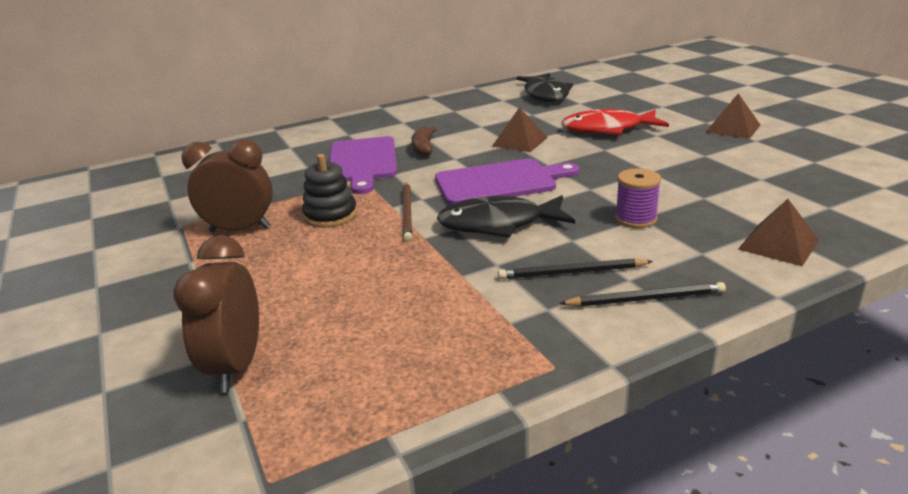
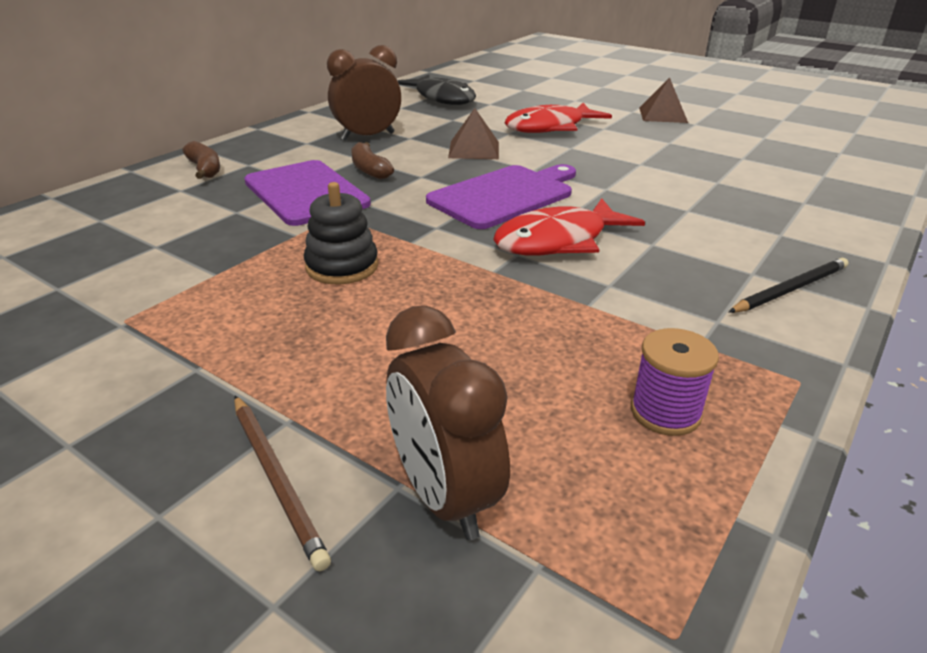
camera: 30 degrees left, 5 degrees up
brown clock [181,139,273,232] -> brown clock moved to [327,45,401,141]
brown pencil [403,181,412,241] -> brown pencil moved to [234,396,331,571]
black fish [437,195,575,238] -> red fish [493,198,645,255]
black pencil [498,258,653,279] -> none
purple spool [615,168,661,228] -> purple spool moved to [631,328,719,436]
brown pyramid [738,199,819,266] -> none
none -> brown banana [182,141,220,179]

